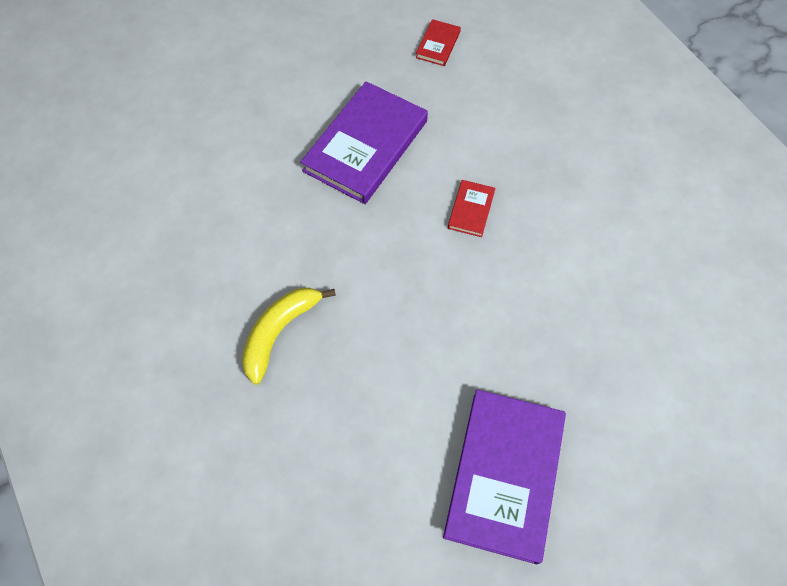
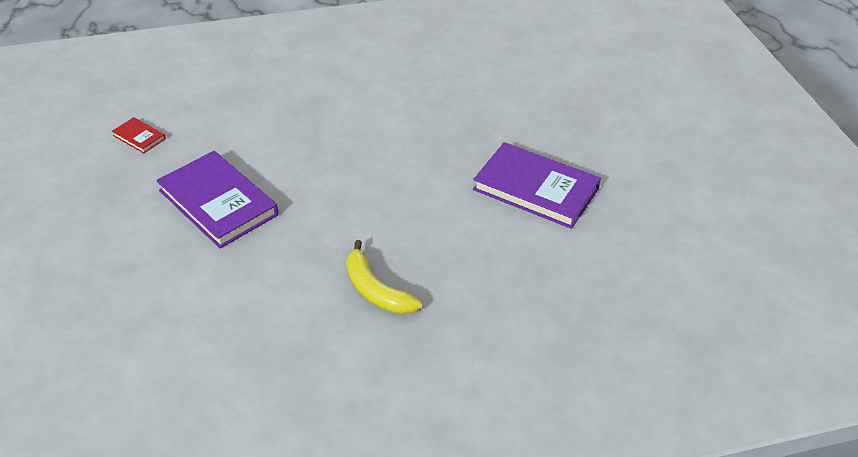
camera: 75 degrees left, 20 degrees down
red book [448,180,495,237] -> none

